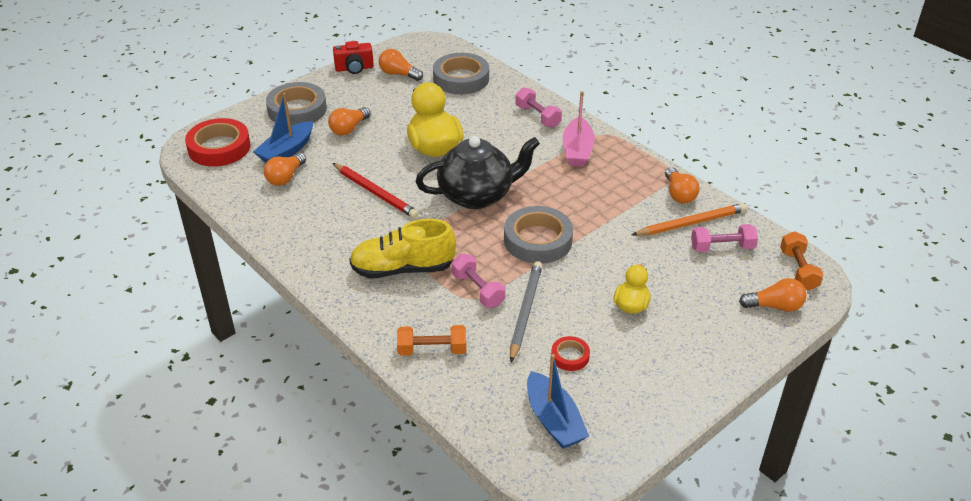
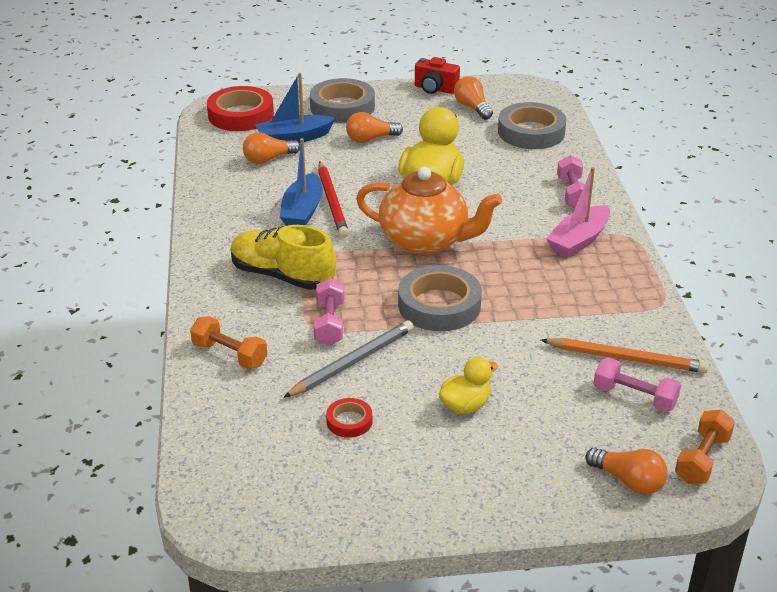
camera: 35 degrees right, 5 degrees down
black teapot [415,136,540,209] -> orange teapot [356,167,502,255]
blue boat [527,354,589,449] -> blue boat moved to [280,138,323,226]
orange light bulb [665,167,699,204] -> none

